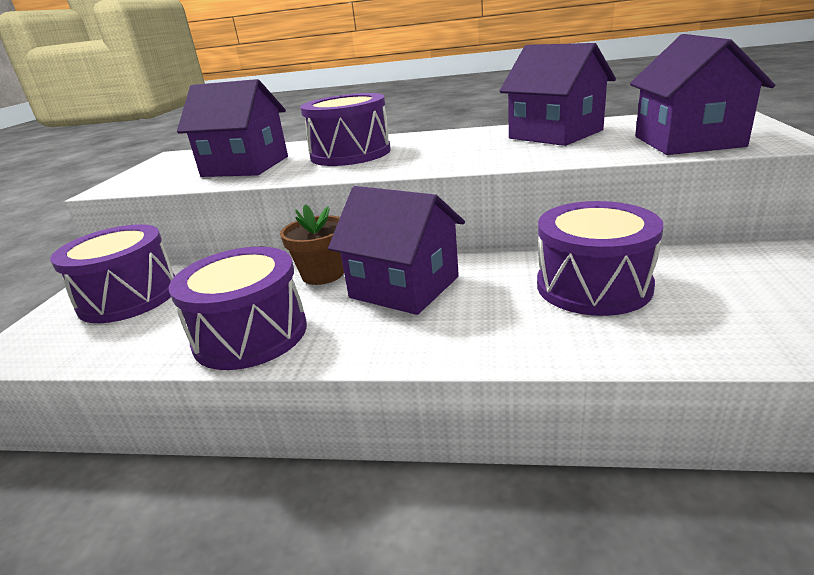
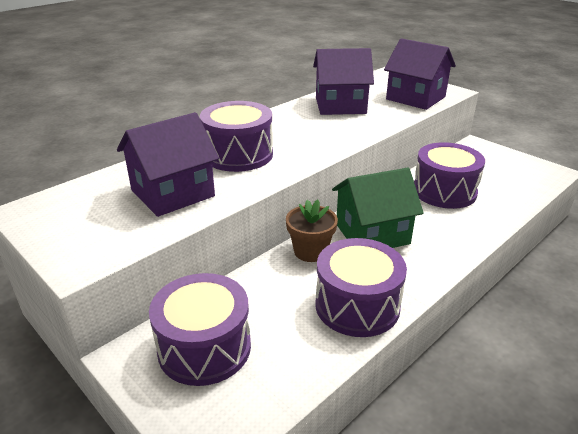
camera: 55 degrees left, 5 degrees up
purple house [328,186,465,315] -> green house [332,168,424,248]

